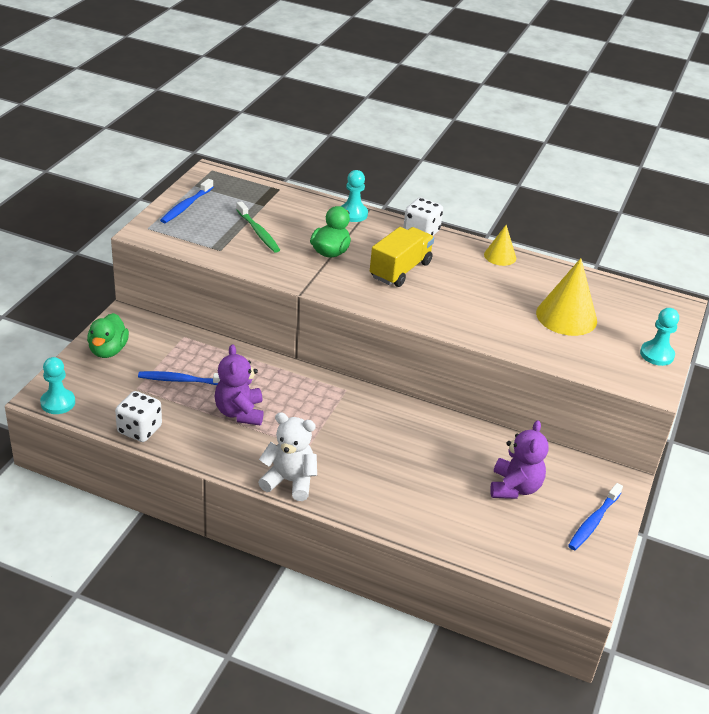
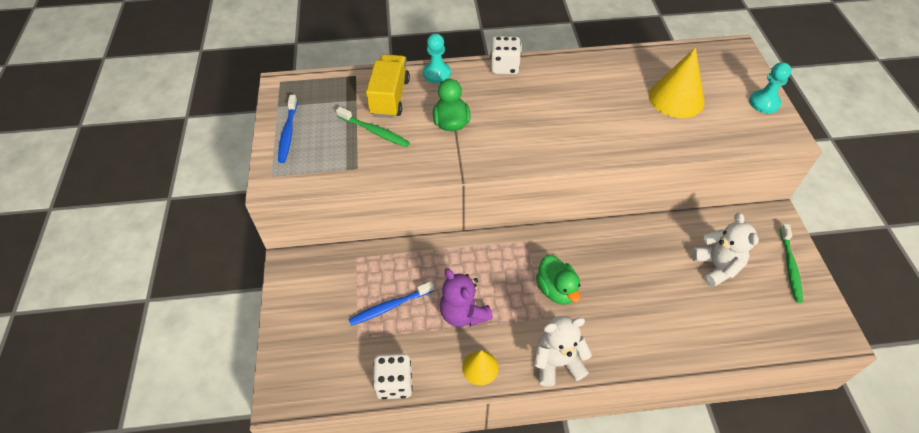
camera: 25 degrees left, 15 degrees up
turquoise pawn [40,357,75,414] -> none
green duck [87,313,129,358] -> green duck moved to [536,255,581,305]
yellow truck [370,227,434,287] -> yellow truck moved to [366,54,410,118]
yellow cone [484,225,516,266] -> yellow cone moved to [462,350,499,385]
purple teddy bear [490,420,549,499] -> white teddy bear [691,213,759,287]
blue toothbrush [568,483,623,550] -> green toothbrush [780,224,803,303]

